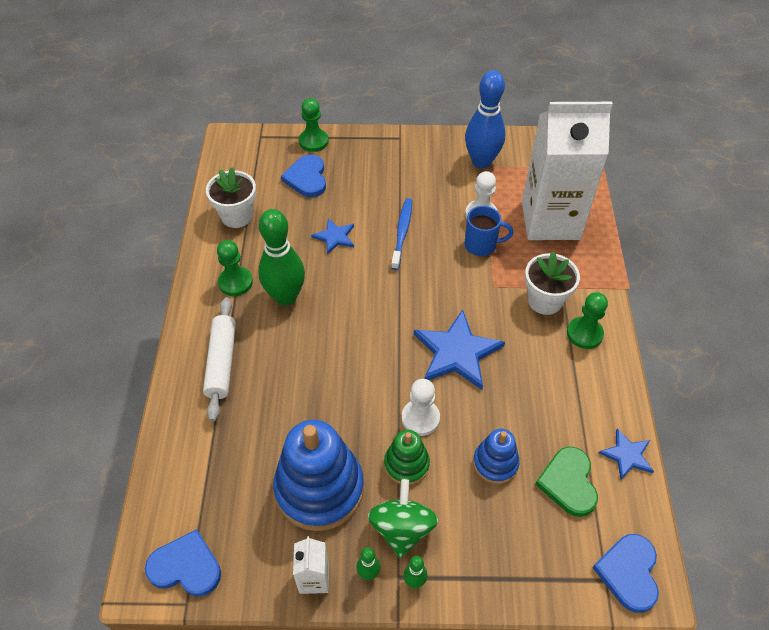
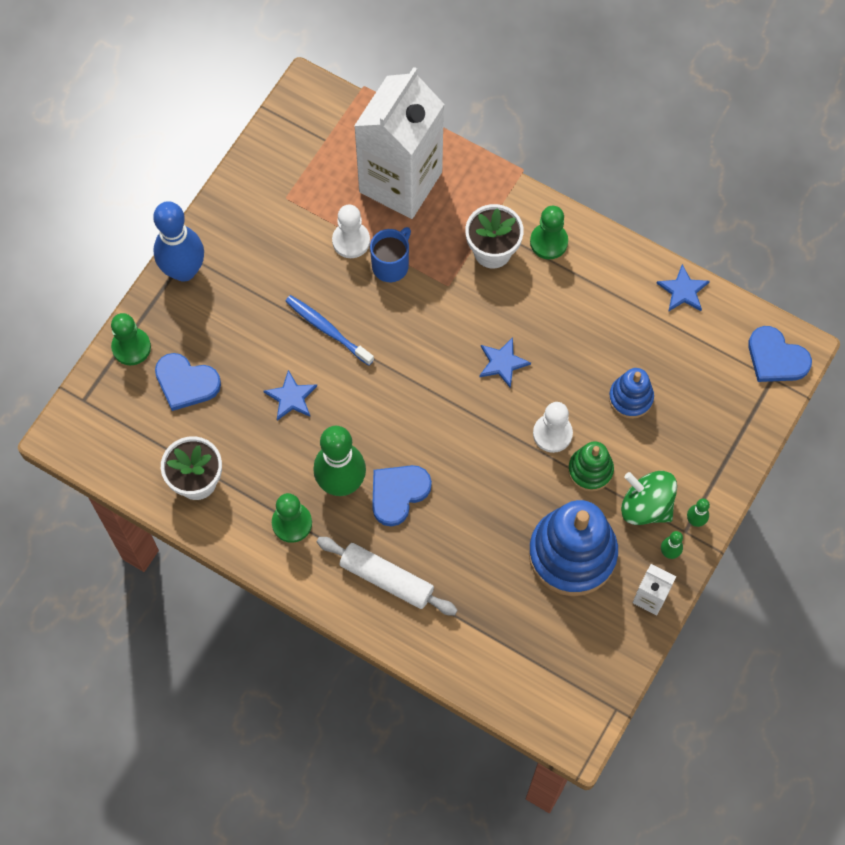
camera: 60 degrees left, 15 degrees up
blue heart [145,529,221,596] -> blue heart moved to [372,465,432,527]
blue star [414,309,505,390] -> blue star [479,337,531,388], size x0.54
blue bowling pin [465,70,506,169] -> blue bowling pin moved to [153,201,204,282]
green heart [535,447,598,517] -> none

